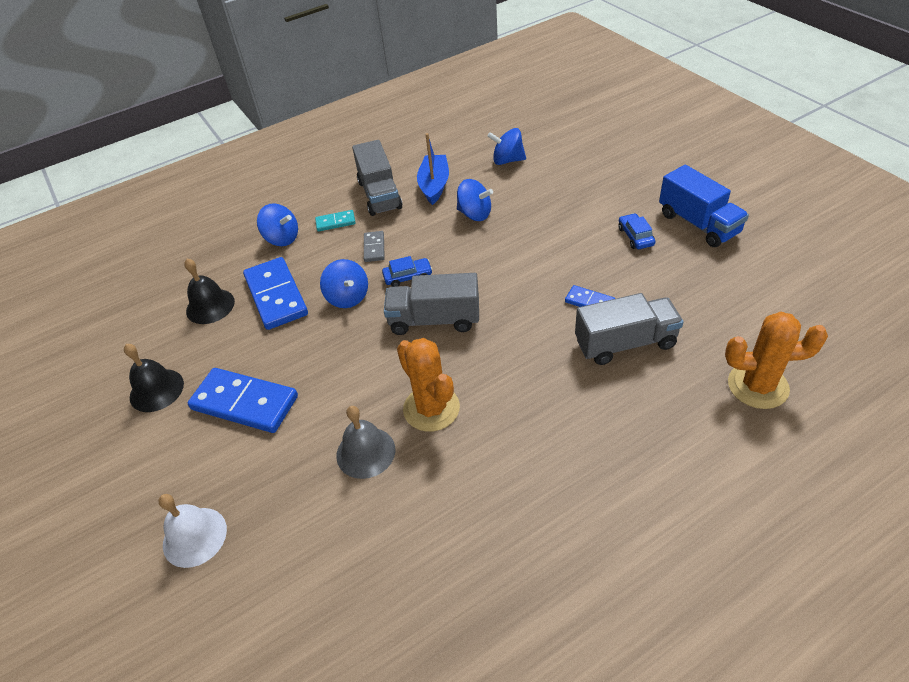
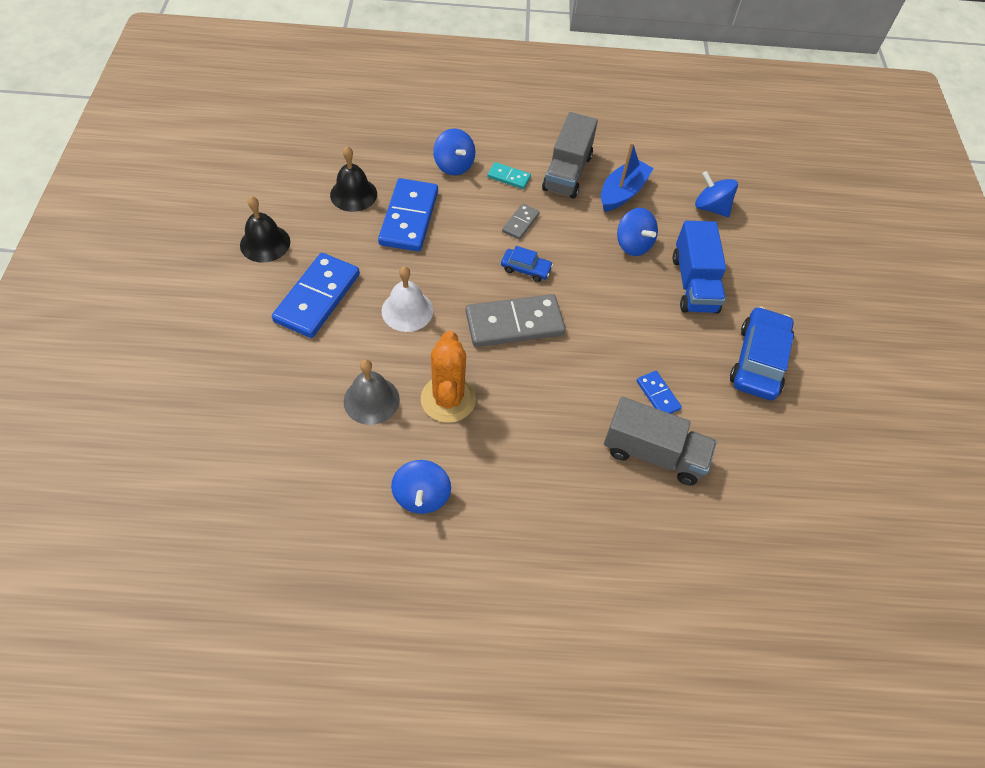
camera: 25 degrees right, 10 degrees up
white bell [158,494,227,568] -> white bell moved to [382,266,433,332]
blue domino [188,368,298,433] -> blue domino turned 60 degrees clockwise [272,253,360,338]
blue spinning top [320,259,368,308] -> blue spinning top moved to [391,460,451,514]
grey truck [384,273,479,335] -> grey domino [466,294,565,347]
blue car [619,213,656,249] -> blue car [730,306,794,400], size x1.92
blue truck [659,165,749,247] -> blue truck moved to [673,221,726,314]
orange cactus [725,312,828,409] -> none

